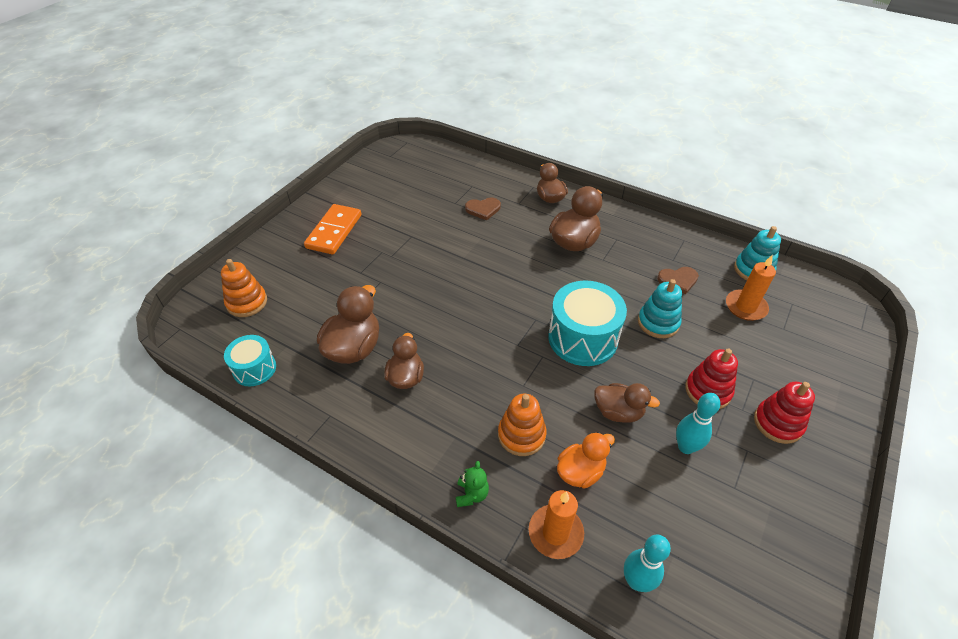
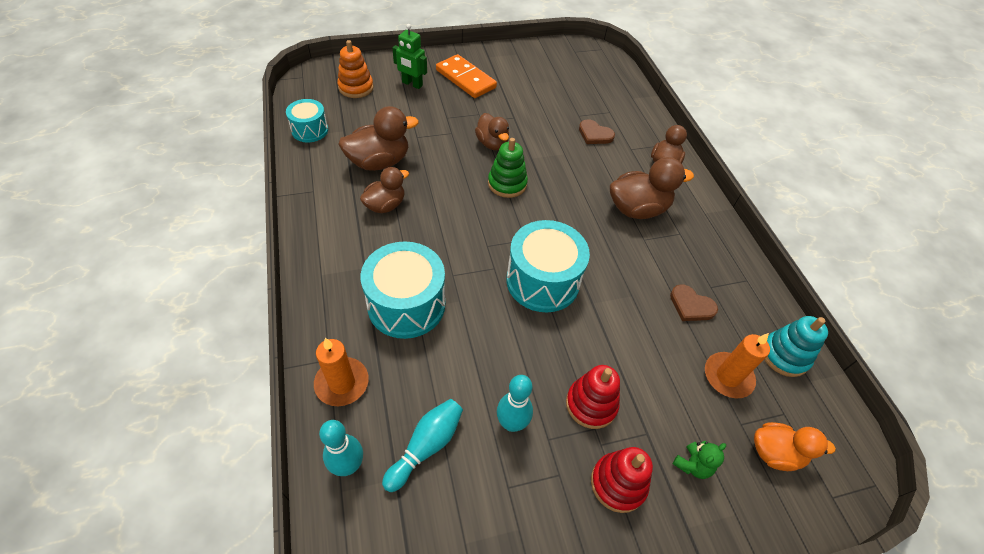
camera: 40 degrees right, 5 degrees up
orange domino [304,204,361,254] -> orange domino turned 75 degrees clockwise [436,54,497,98]
green teddy bear [456,461,489,507] -> green teddy bear moved to [673,441,726,479]
orange stacking toy [498,394,546,456] -> turquoise drum [361,241,445,339]
orange duck [557,432,615,489] -> orange duck moved to [754,422,836,471]
brown duck [594,383,660,423] -> brown duck moved to [475,113,509,150]
turquoise stacking toy [638,279,682,338] -> none
none -> turquoise bowling pin [382,399,463,492]
none -> green robot [392,24,427,89]
none -> green stacking toy [488,138,528,198]

